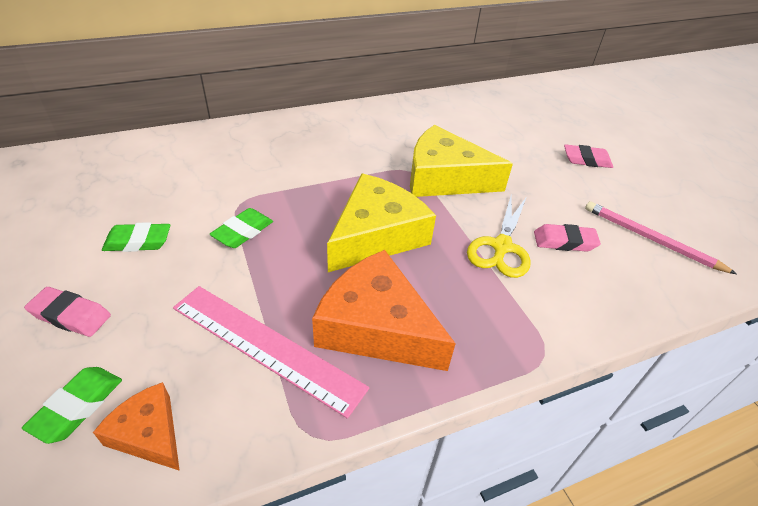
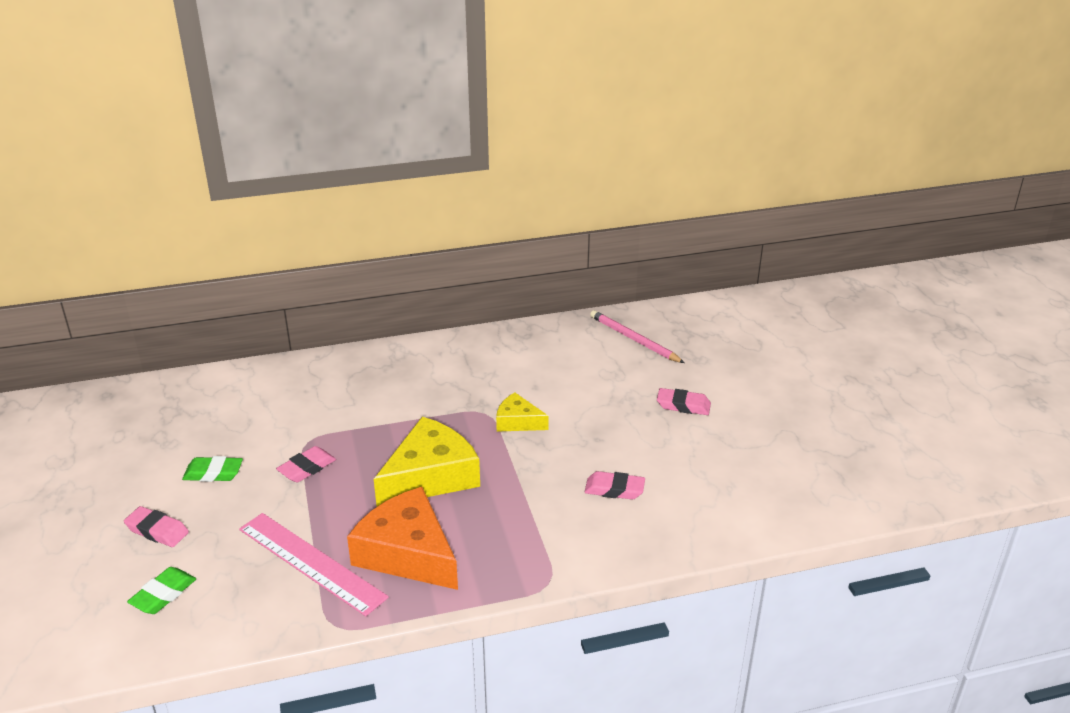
camera: 10 degrees right, 10 degrees down
orange cheese [93,382,180,471] -> none
green eraser [210,208,273,248] -> pink eraser [276,446,336,482]
yellow cheese [410,125,513,197] -> yellow cheese [496,392,549,432], size x0.53
yellow scissors [467,194,530,278] -> none
pink pencil [585,201,737,274] -> pink pencil moved to [590,310,684,363]

